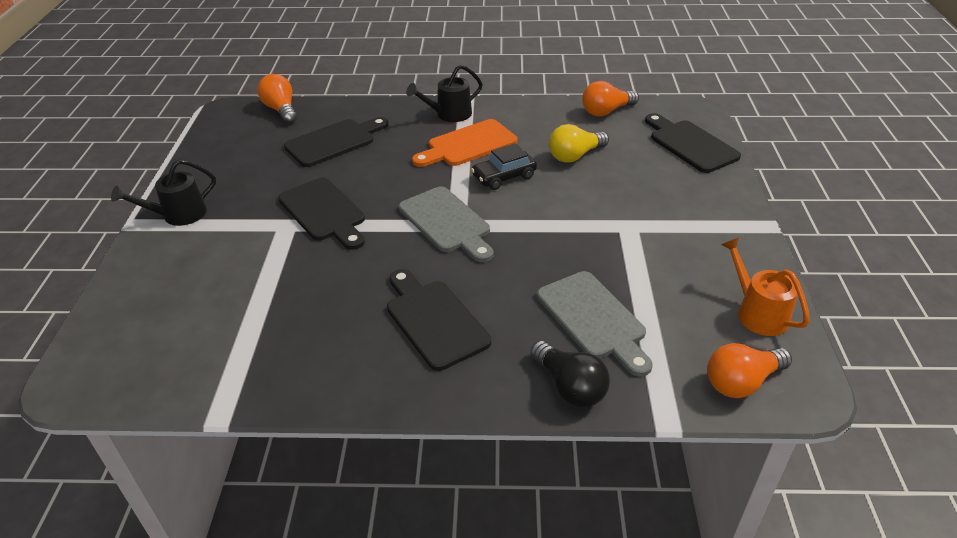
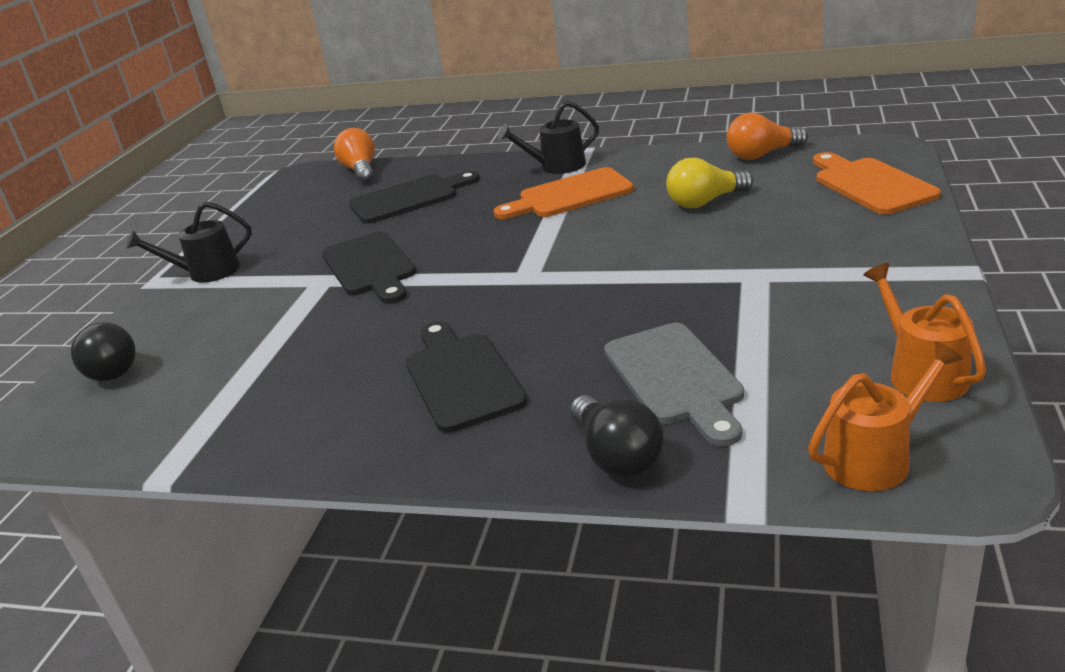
camera: 15 degrees right, 10 degrees down
grey cutting board [399,186,493,262] -> none
black car [471,143,537,190] -> none
black cutting board [645,113,741,173] -> orange cutting board [813,152,941,214]
orange light bulb [707,343,792,398] -> orange watering can [808,341,963,491]
none -> black light bulb [71,322,136,381]

